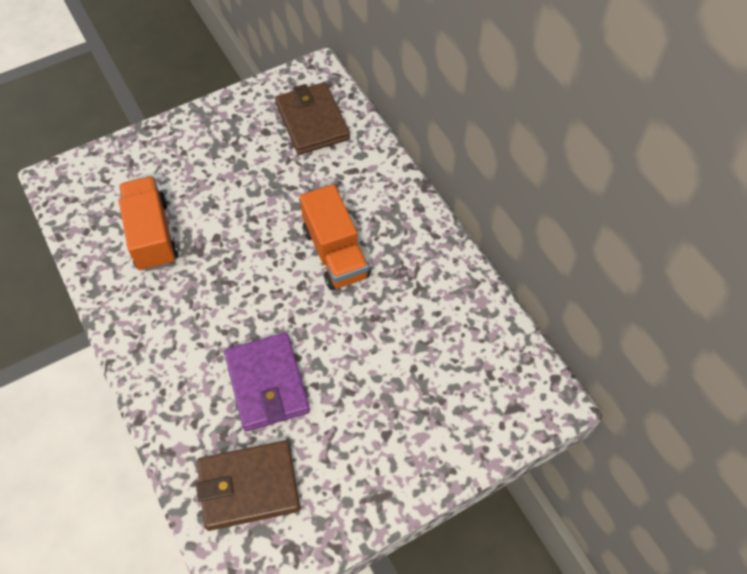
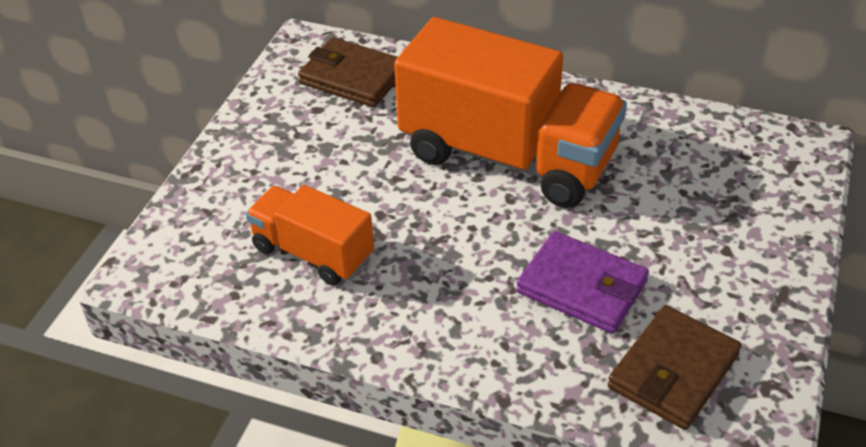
camera: 40 degrees left, 15 degrees down
orange truck [299,184,370,290] -> orange truck [394,17,627,208], size x1.87

